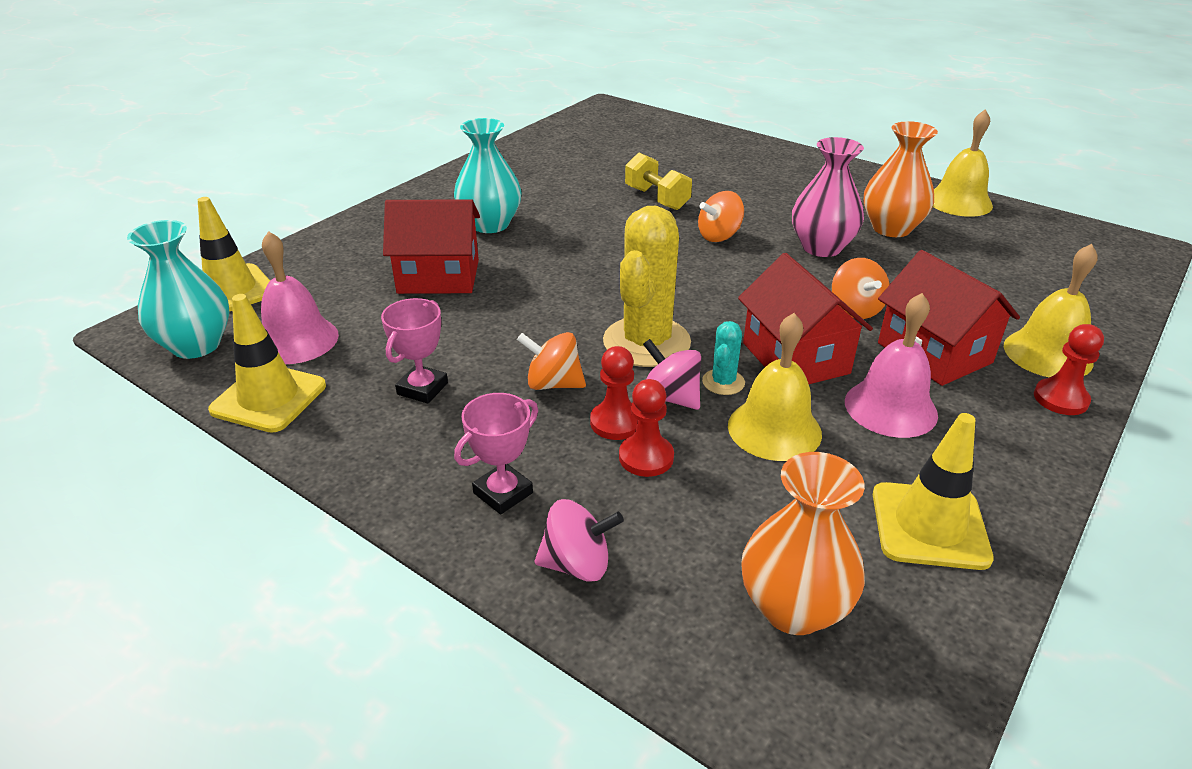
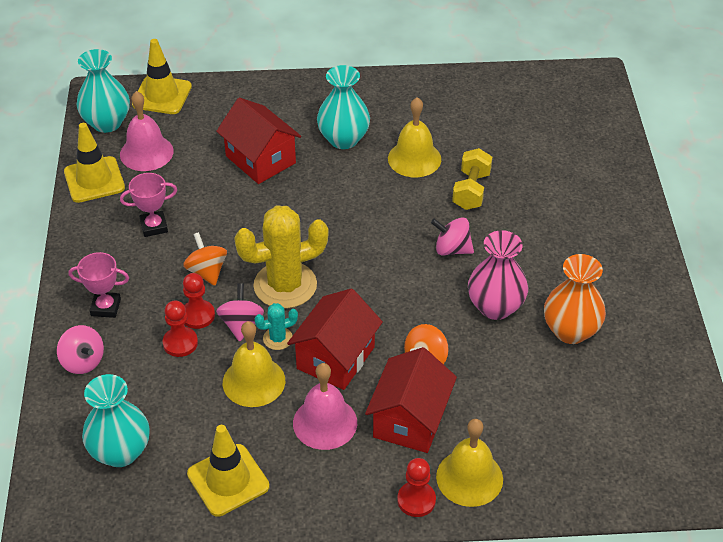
camera: 50 degrees right, 10 degrees up
orange spinning top [698,191,744,242] -> pink spinning top [431,218,474,256]
orange vase [741,452,865,635] -> turquoise vase [82,374,150,467]
yellow bell [933,109,993,217] -> yellow bell moved to [388,97,441,177]

